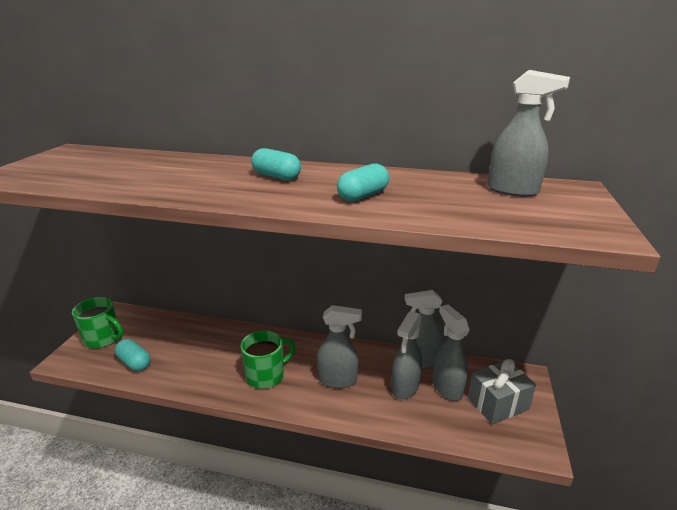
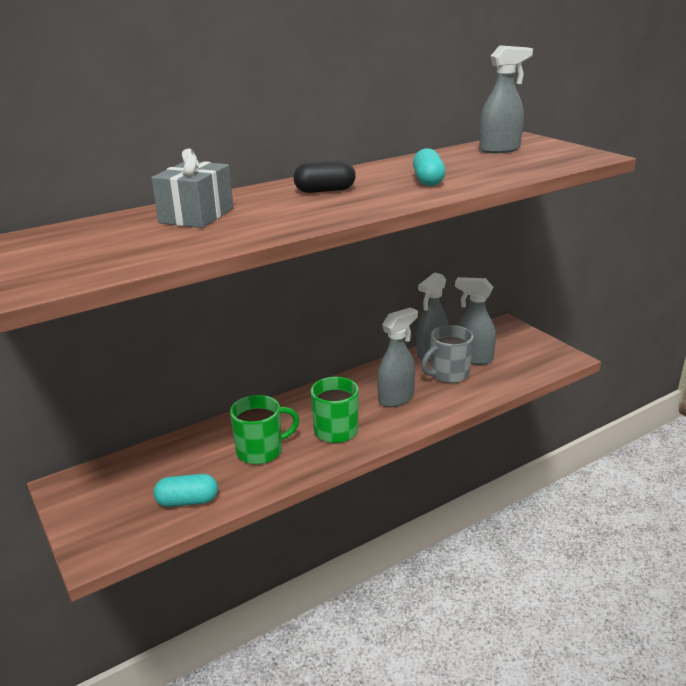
camera: 45 degrees left, 0 degrees up
green mug [72,297,123,349] -> green mug moved to [230,395,299,464]
turquoise capsule [251,148,301,180] -> black capsule [294,160,356,193]
grey spray bottle [391,311,422,399] -> grey mug [421,325,473,383]
grey gift [468,359,536,424] -> grey gift moved to [151,149,234,228]

